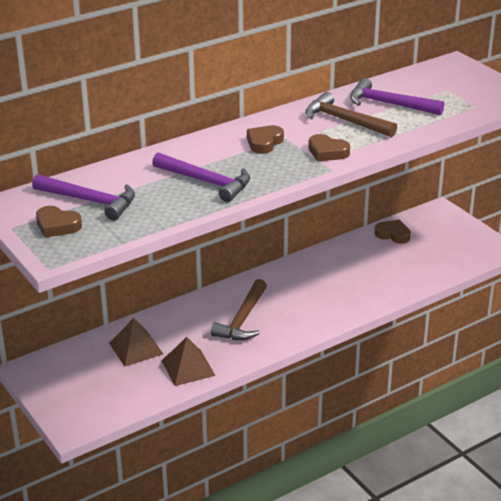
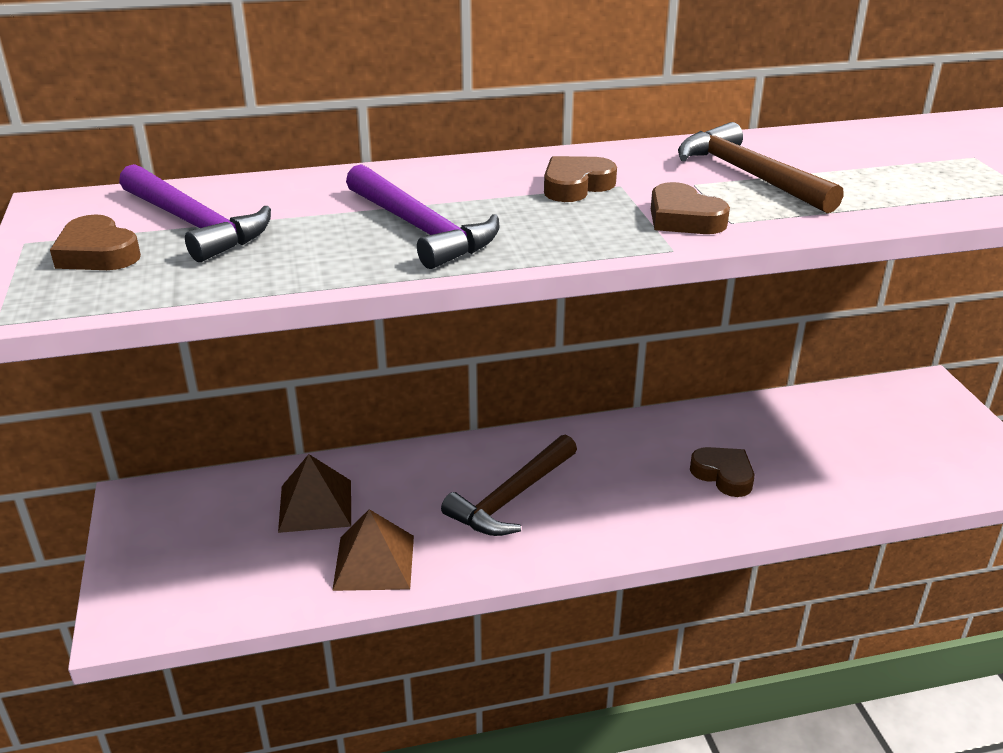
camera: 20 degrees right, 0 degrees up
purple hammer [350,78,444,115] -> none
brown heart [374,219,411,244] -> brown heart moved to [690,447,754,497]

